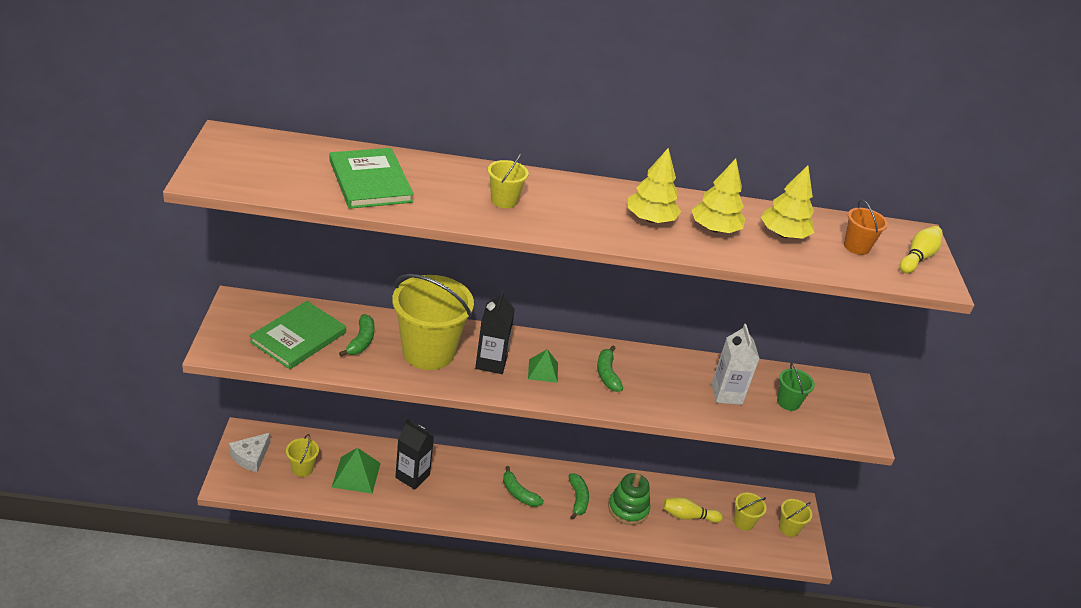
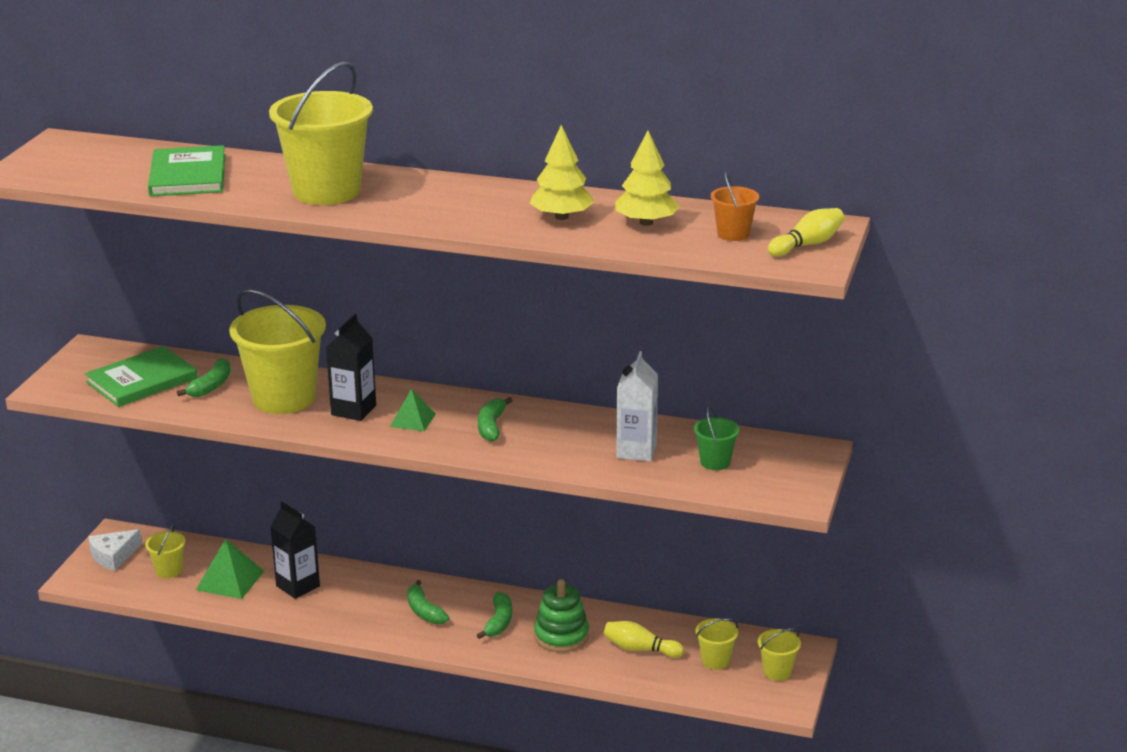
camera: 20 degrees right, 10 degrees down
yellow bucket [488,153,529,208] -> yellow bucket [269,62,373,205], size x2.21
yellow tree [627,148,681,223] -> none

